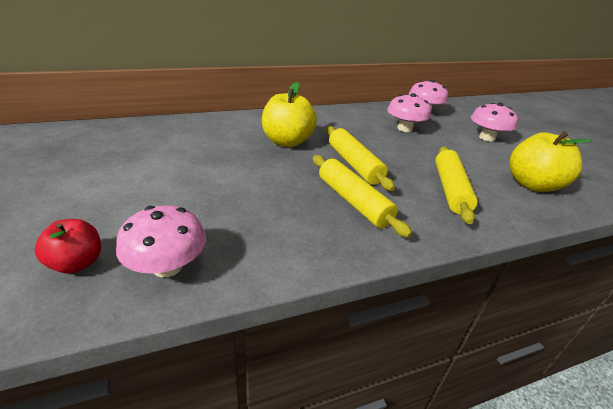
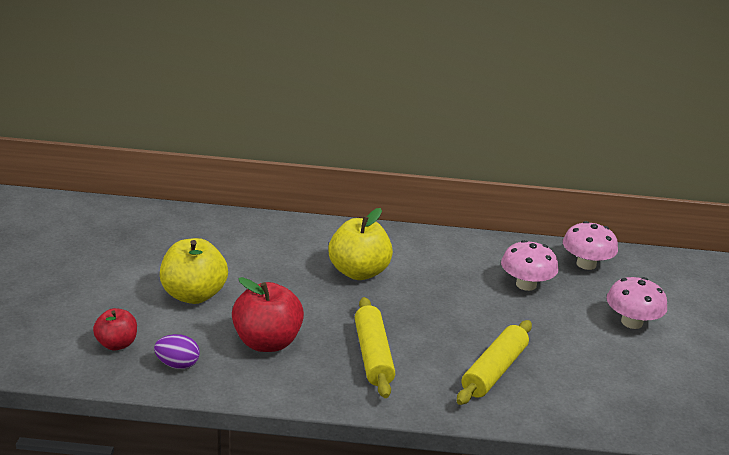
camera: 25 degrees right, 5 degrees down
pink mushroom [116,205,206,277] -> purple egg [154,334,200,369]
yellow rolling pin [326,126,395,191] -> none
yellow apple [509,131,593,192] -> yellow apple moved to [160,238,228,304]
none -> red apple [232,277,304,352]

